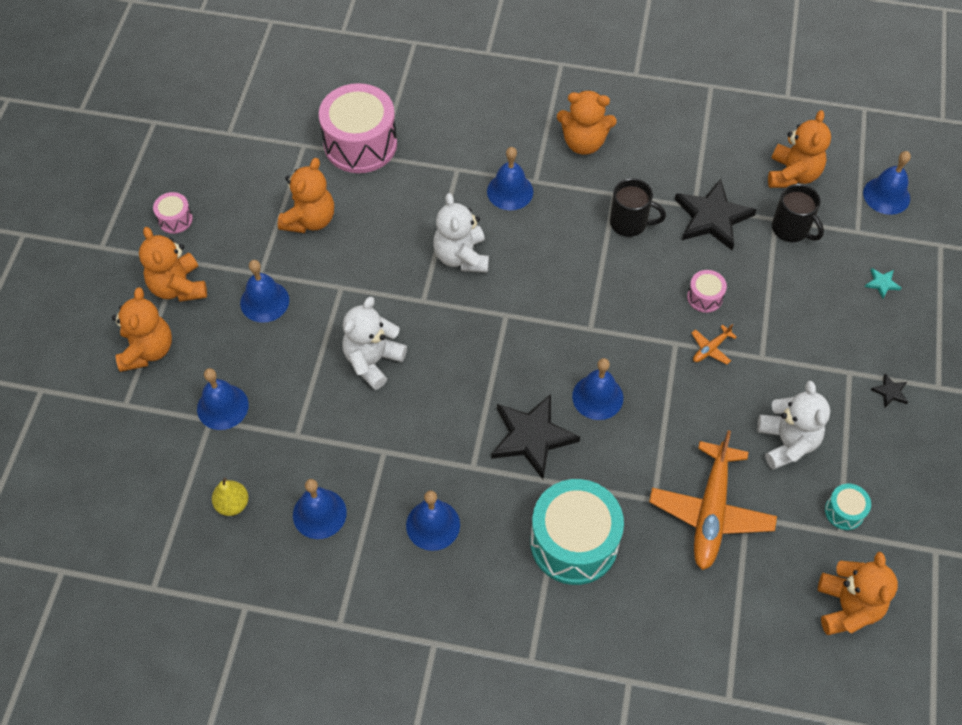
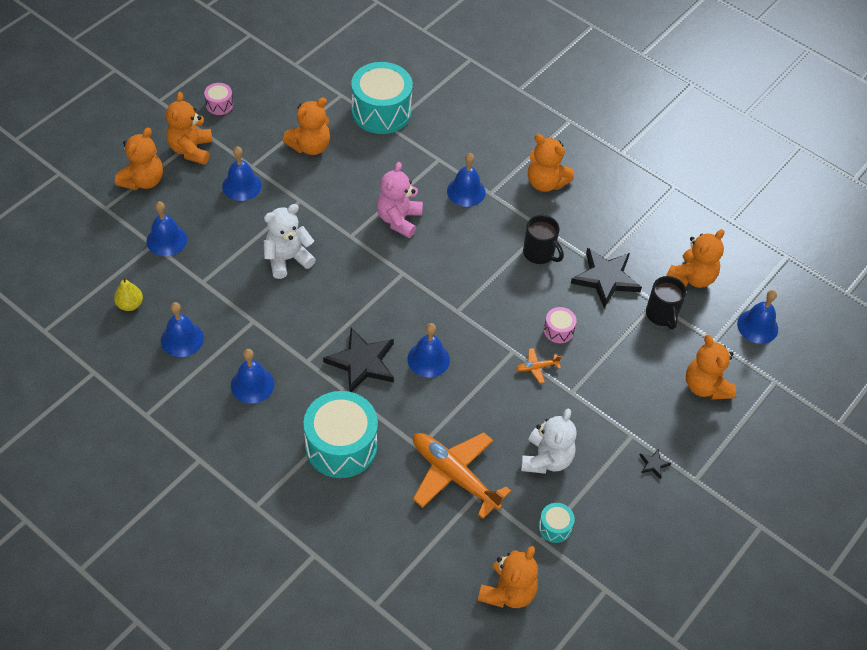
camera: 25 degrees right, 5 degrees down
pink drum [319,83,397,173] -> turquoise drum [351,62,413,134]
white teddy bear [433,193,489,273] -> pink teddy bear [377,162,423,238]
orange plane [649,430,777,570] -> orange plane turned 90 degrees clockwise [413,432,511,519]
turquoise star [865,268,901,299] -> orange teddy bear [686,334,736,400]

